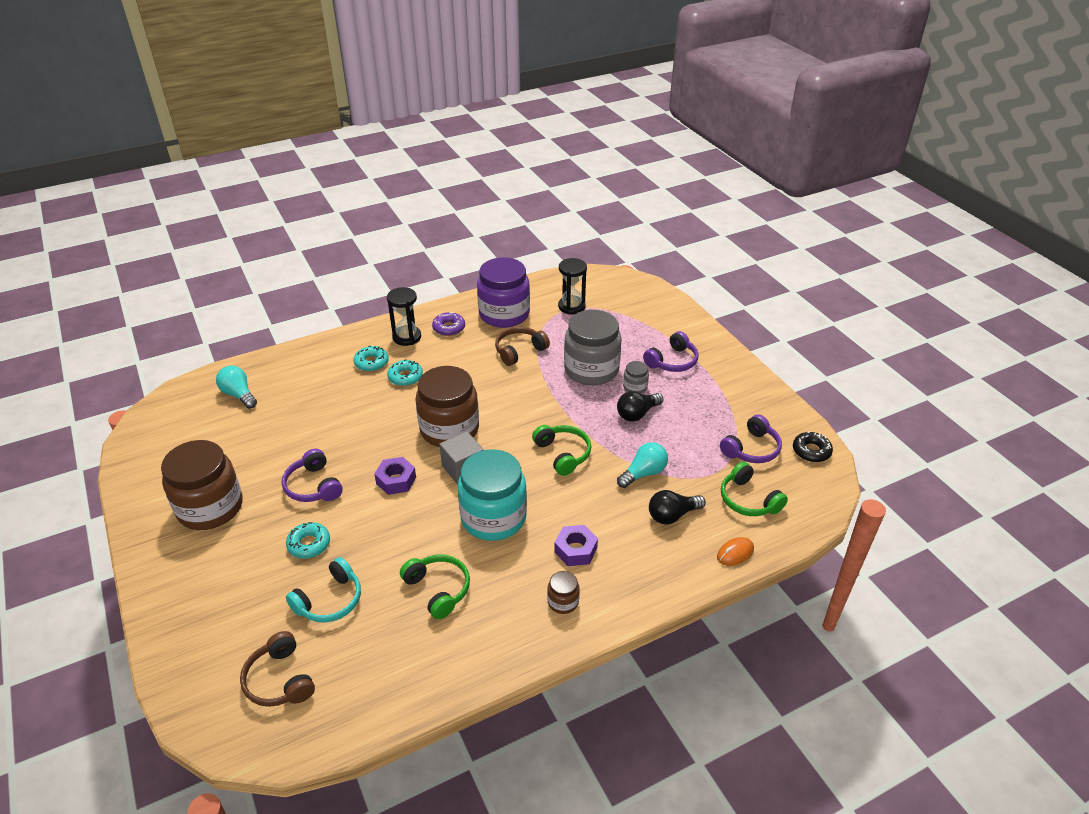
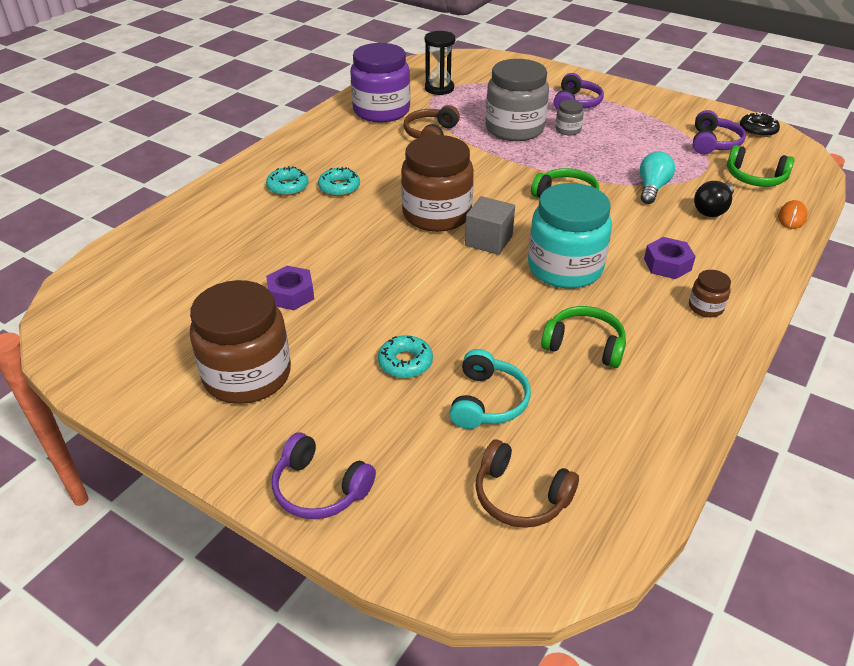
camera: 30 degrees left, 0 degrees up
turquoise light bulb [216,365,257,409] -> none
purple headphones [282,449,343,502] -> purple headphones moved to [272,432,376,519]
purple nut [374,457,416,495] -> purple nut moved to [266,266,314,310]
black hourglass [387,287,421,346] -> none
purple donut [432,312,465,336] -> none
black light bulb [617,391,664,422] -> none

